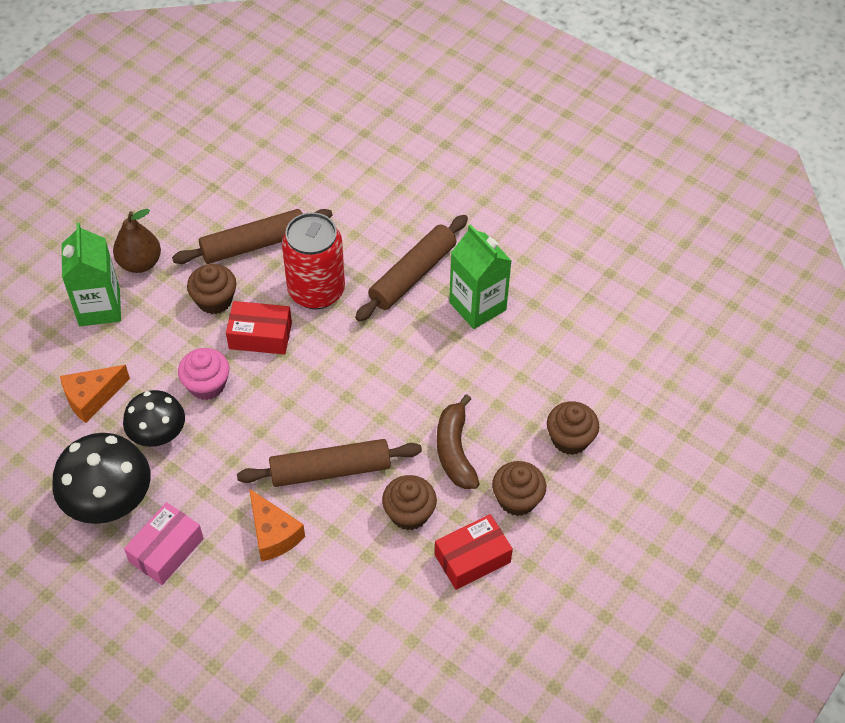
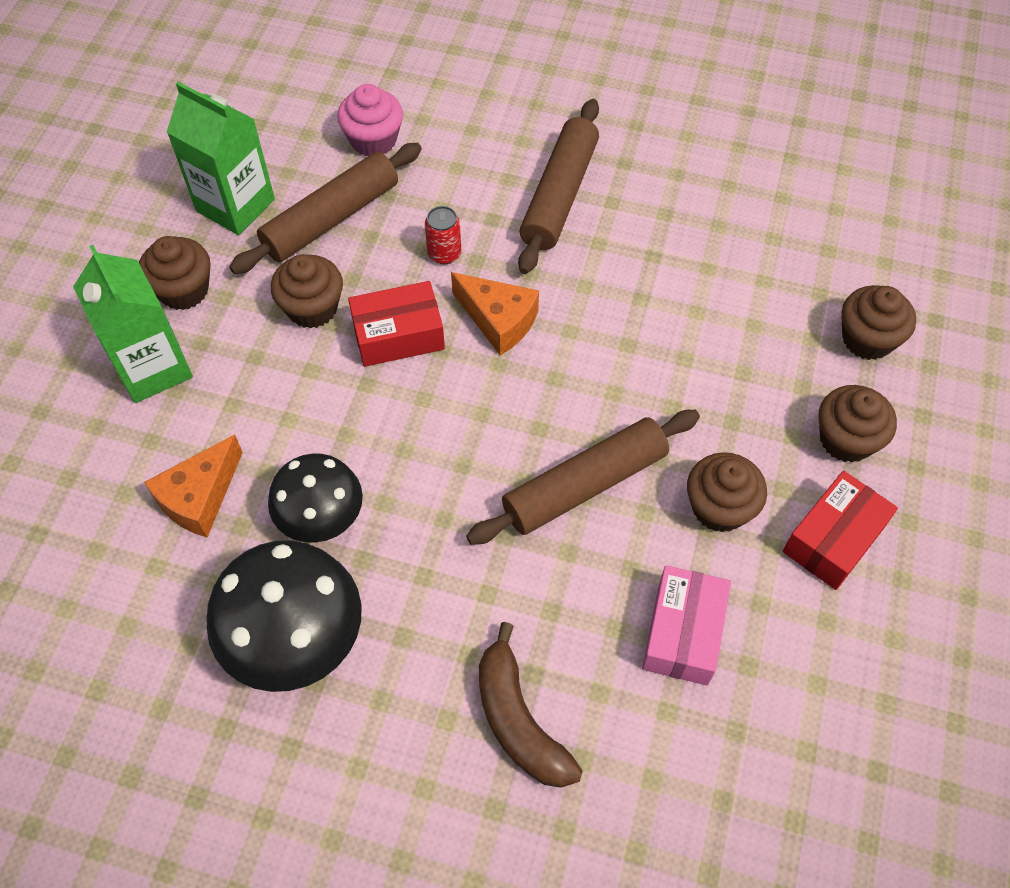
camera: 20 degrees left, 5 degrees up
brown pear [113,209,161,273] -> brown cupcake [139,236,210,310]
pink box [124,502,204,585] -> pink box moved to [642,565,731,686]
pink cupcake [178,348,230,400] -> pink cupcake moved to [337,84,403,156]
orange cheese [249,489,305,562] -> orange cheese moved to [451,272,539,355]
red can [282,212,345,309] -> red can [425,206,461,264], size x0.42
brown banana [437,394,480,489] -> brown banana moved to [479,622,583,788]
green carton [449,224,512,329] -> green carton moved to [167,82,275,235]

